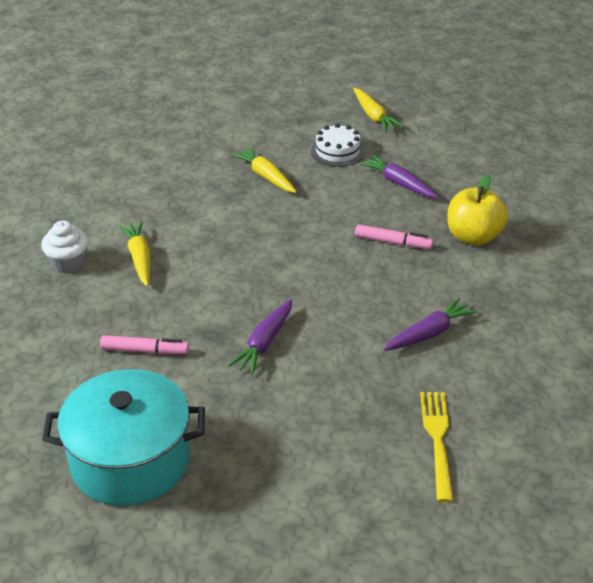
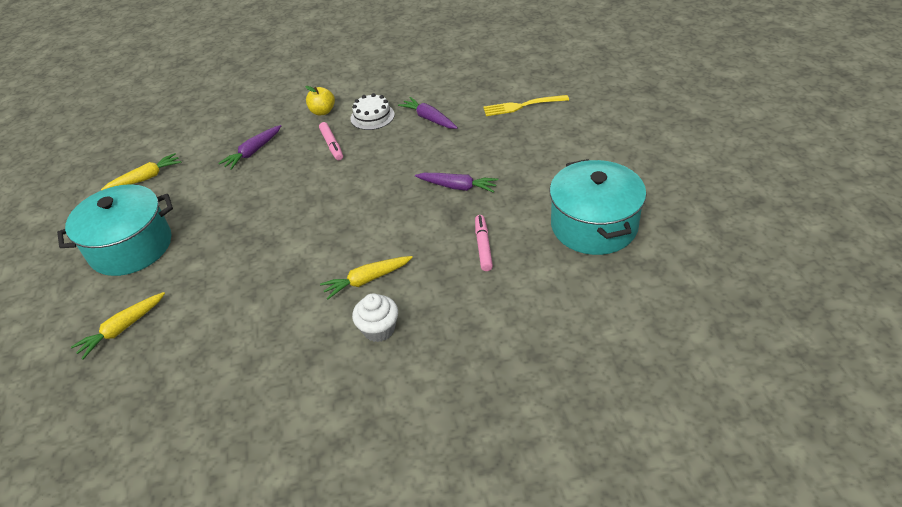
camera: 95 degrees left, 5 degrees up
yellow carrot [231,147,297,193] -> yellow carrot moved to [71,292,165,360]
white cake [311,123,365,167] -> white cake moved to [350,93,395,130]
pink marker [355,224,433,249] -> pink marker turned 150 degrees clockwise [319,122,343,161]
yellow apple [447,175,508,246] -> yellow apple [305,86,335,115], size x0.66
none -> turquoise pot [57,184,173,276]

